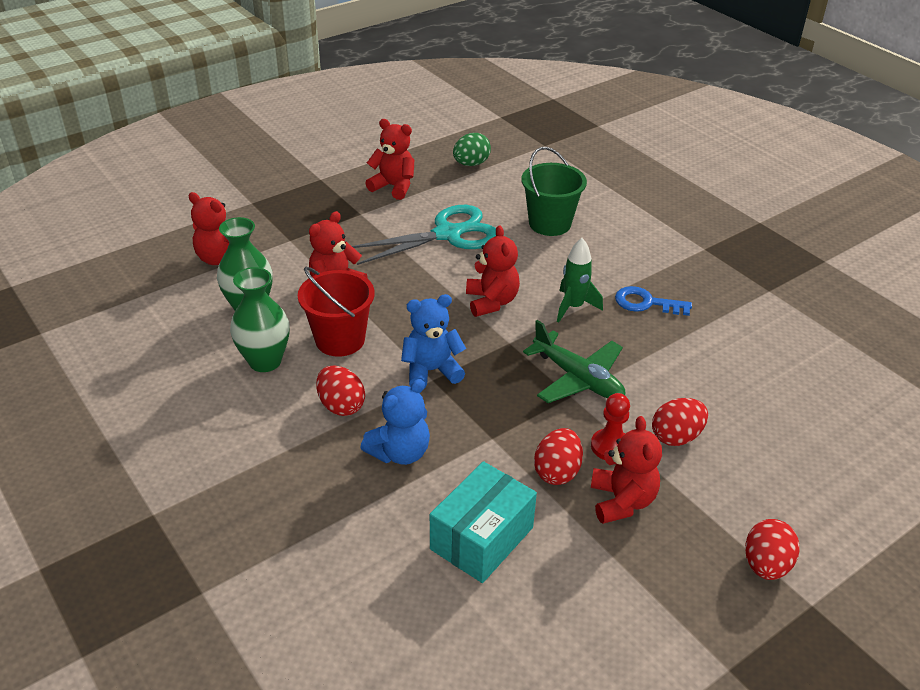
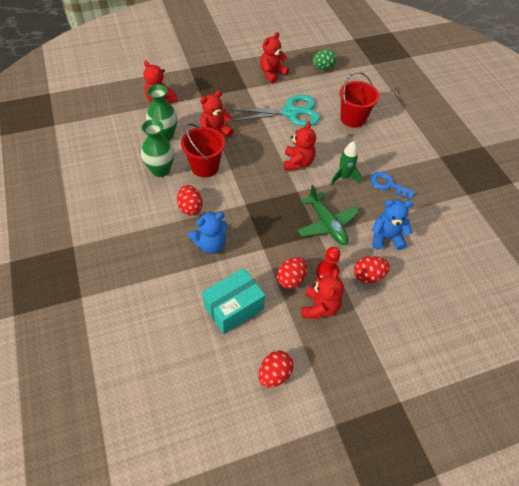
camera: 15 degrees right, 15 degrees up
red teddy bear [365,119,414,200] -> red teddy bear turned 90 degrees counterclockwise [260,32,289,84]
blue teddy bear [401,294,466,388] -> blue teddy bear moved to [372,200,413,250]
green bucket [521,147,587,236] -> red bucket [339,72,380,128]
red egg [745,519,800,580] -> red egg moved to [259,351,294,387]

